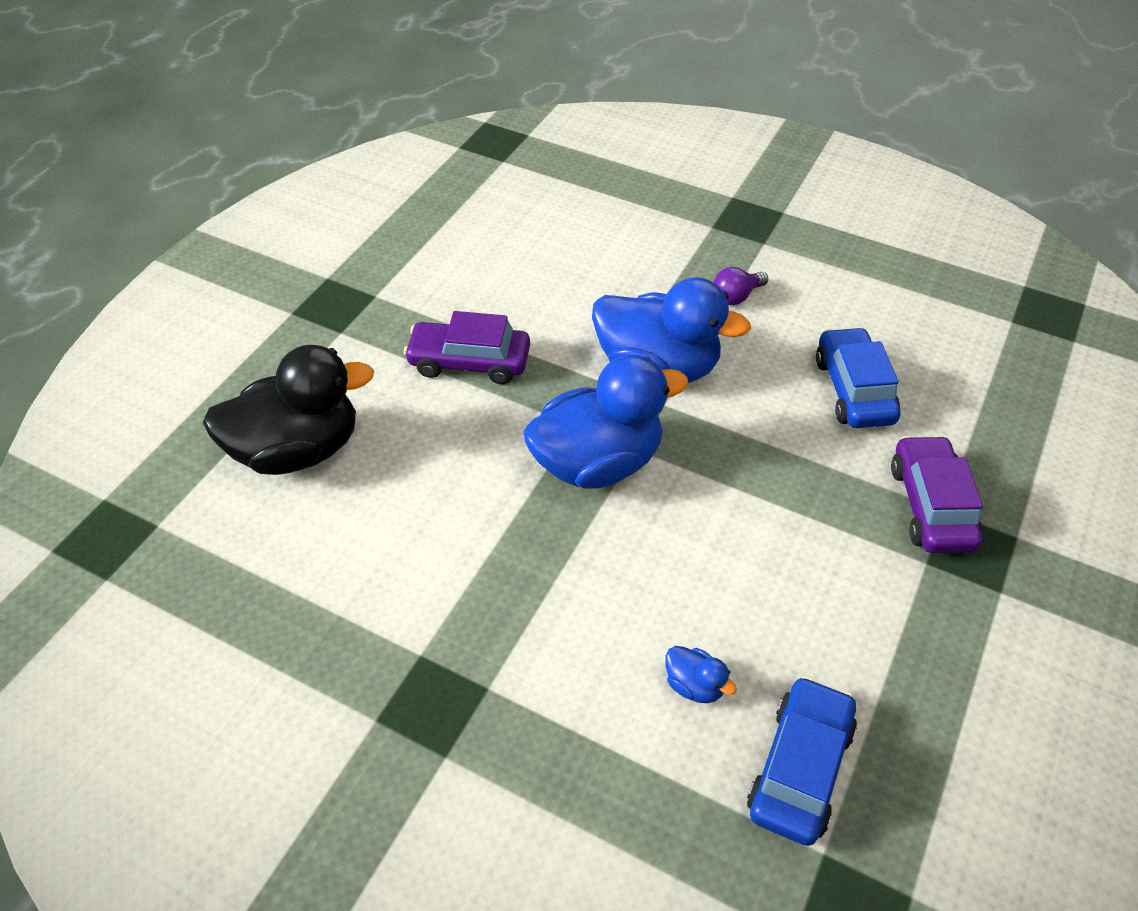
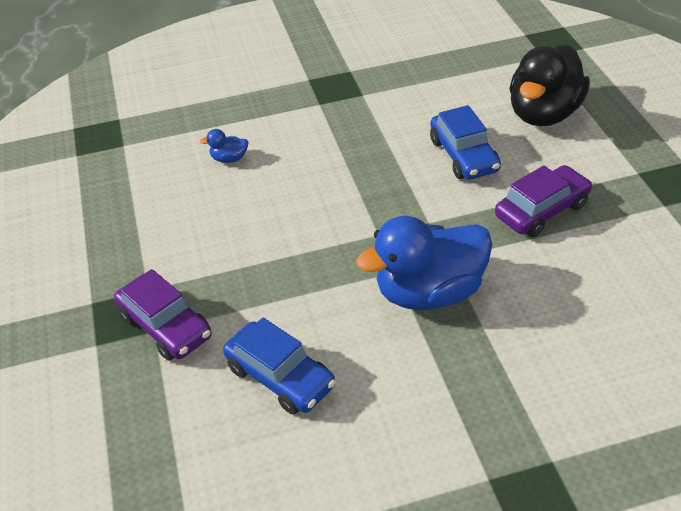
camera: 140 degrees right, 5 degrees down
blue duck [523,355,689,489] -> none
purple light bulb [713,267,768,305] -> none
blue car [747,676,857,846] -> blue car moved to [430,105,501,179]

